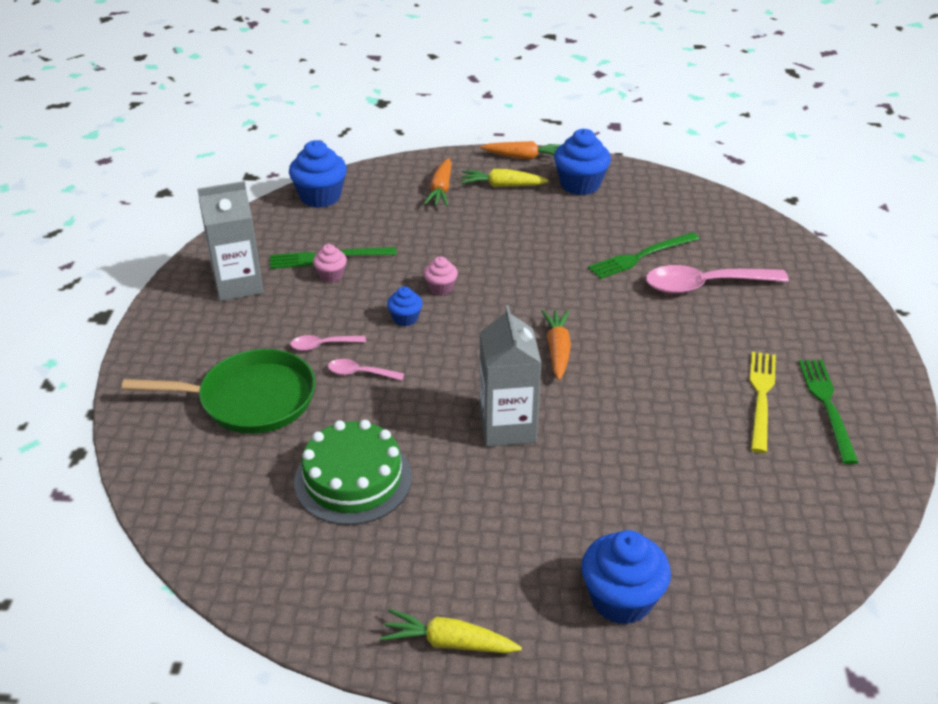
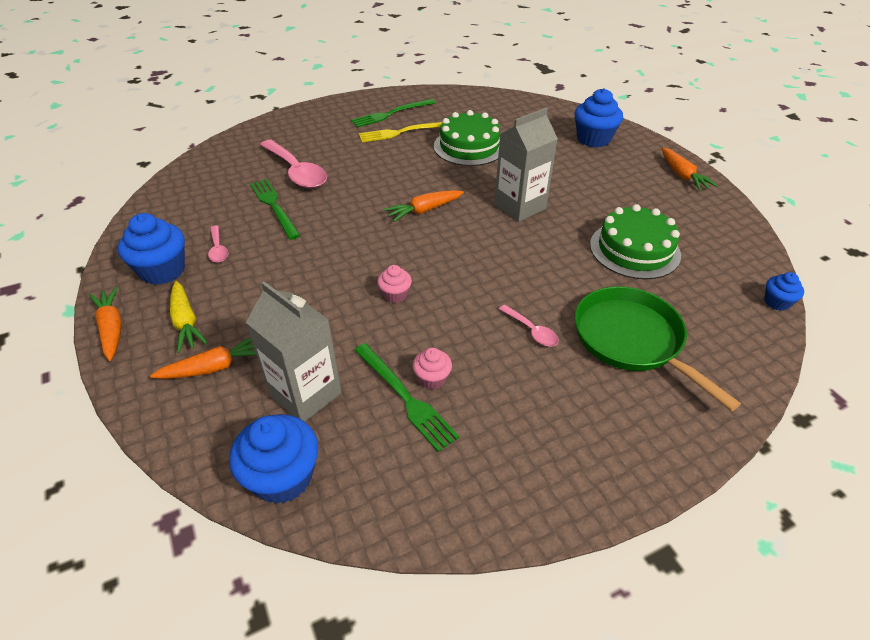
camera: 120 degrees left, 5 degrees up
grey carton [197,181,264,301] -> grey carton moved to [246,281,342,421]
pink spoon [328,359,404,380] -> pink spoon moved to [208,225,228,263]
yellow carrot [380,609,522,653] -> orange carrot [662,147,718,191]
blue cupcake [387,286,422,326] -> blue cupcake moved to [765,272,804,311]
green fork [588,232,699,279] -> green fork turned 150 degrees counterclockwise [250,179,301,240]
none -> green cake [434,110,500,166]

